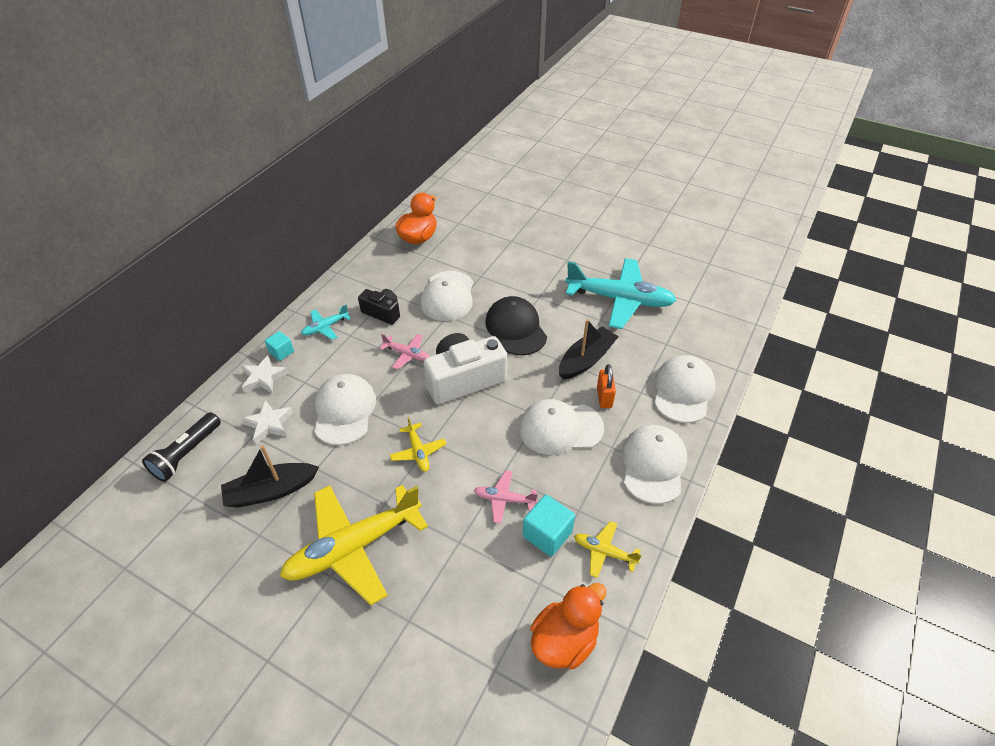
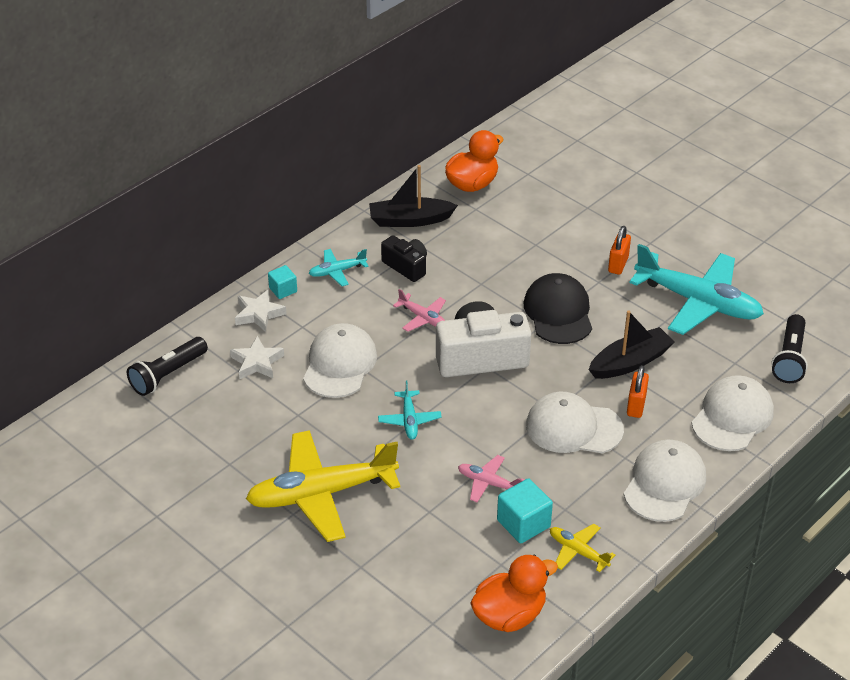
camera: 15 degrees right, 5 degrees down
black boat [221,445,319,508] -> black boat moved to [369,165,458,227]
yellow plane [390,417,446,472] -> turquoise plane [378,380,442,440]
white cap [420,271,473,321] -> none
none -> orange padlock [608,226,631,275]
none -> black flashlight [771,314,808,383]

